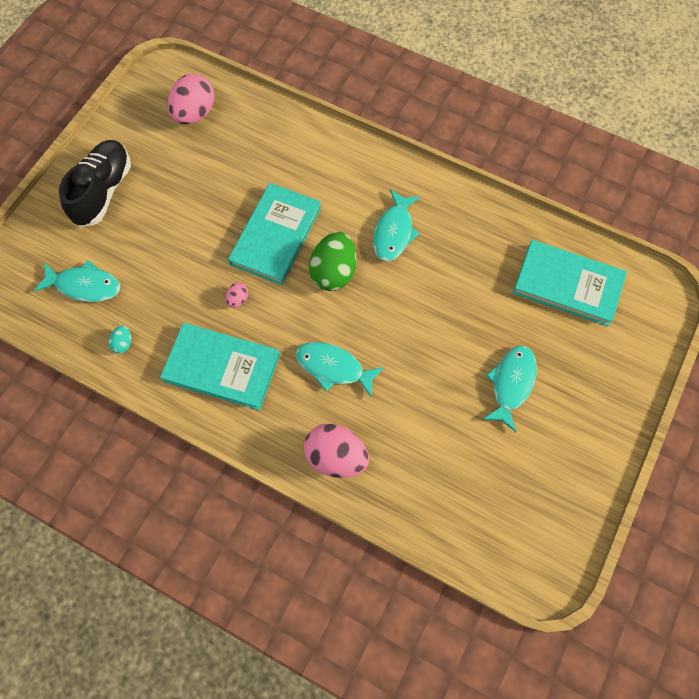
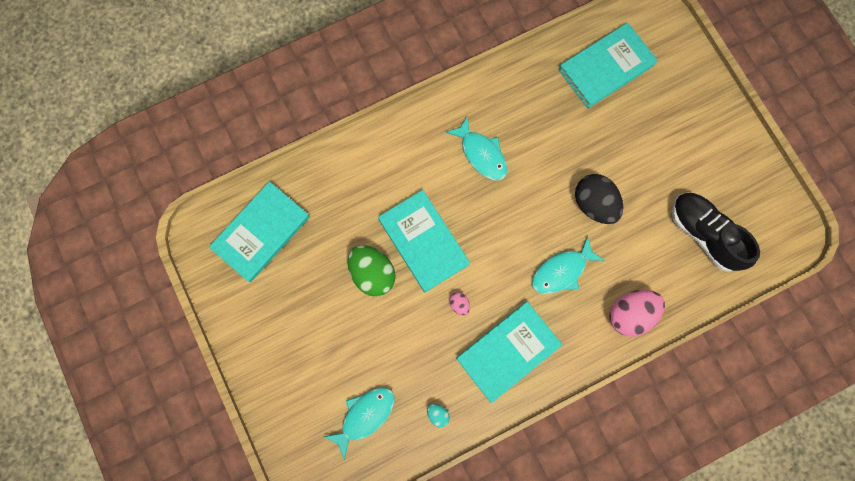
camera: 55 degrees left, 10 degrees up
black shoe [59,140,131,227] -> black shoe moved to [672,192,760,272]
pink egg [168,74,214,124] -> turquoise book [209,181,310,282]
green egg [309,232,356,291] -> green egg moved to [348,245,396,297]
turquoise fish [482,346,537,432] -> none
none -> black egg [575,174,623,224]

